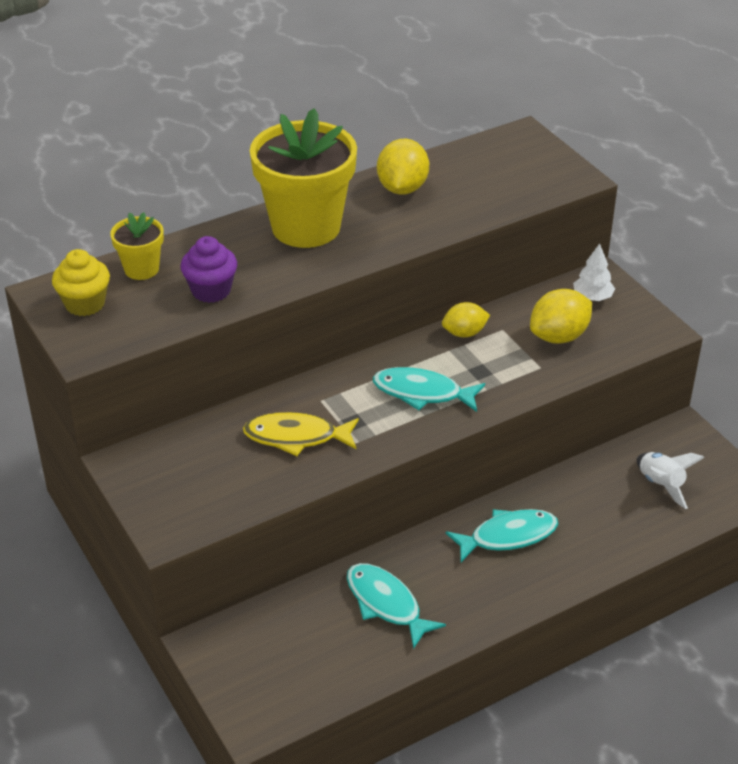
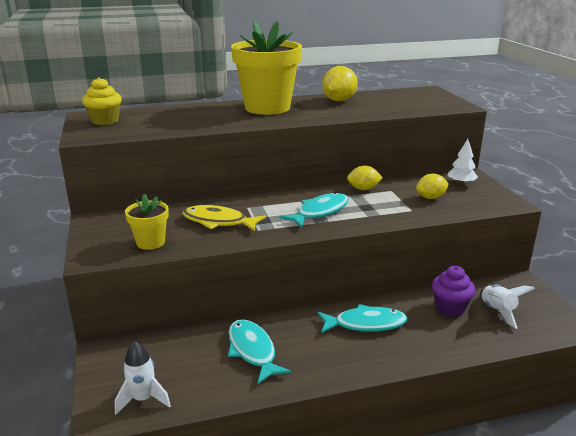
camera: 15 degrees right, 15 degrees down
yellow flower pot [110,212,164,280] -> yellow flower pot moved to [125,194,169,250]
purple cupcake [180,236,237,303] -> purple cupcake moved to [432,266,475,316]
turquoise fish [373,367,485,412] -> turquoise fish turned 105 degrees clockwise [279,192,349,228]
yellow lemon [530,289,592,344] -> yellow lemon [416,174,449,199], size x0.66
none -> white rocket [115,342,171,415]

